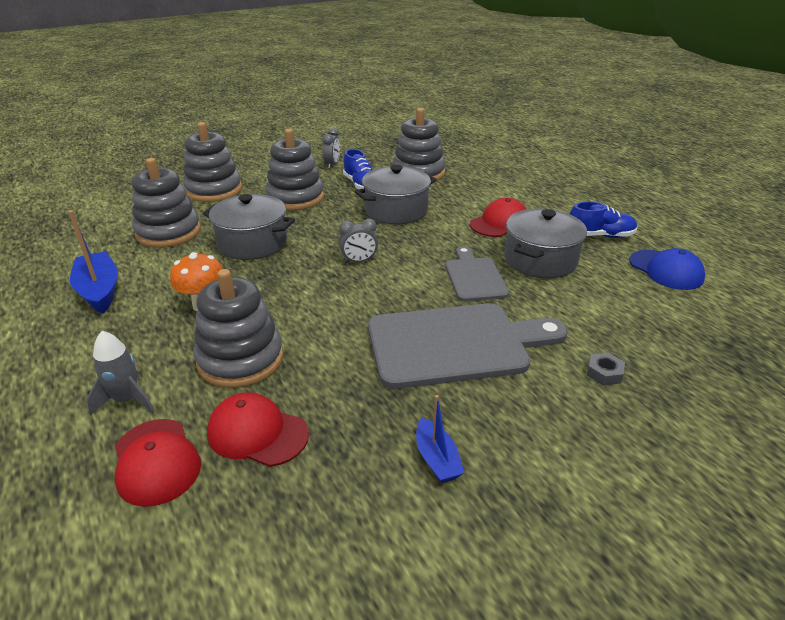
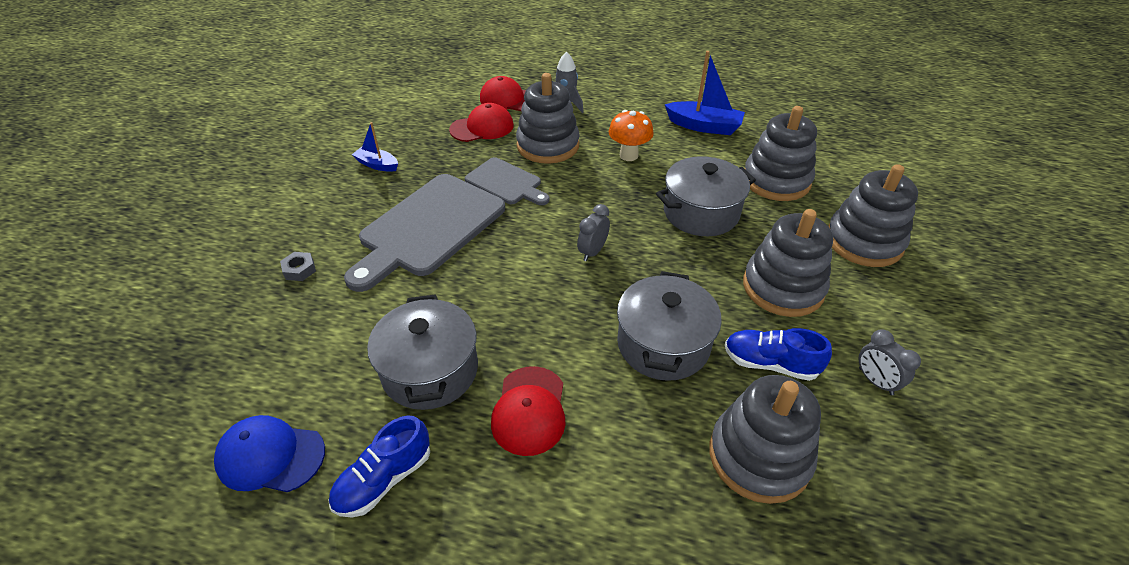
camera: 135 degrees right, 10 degrees up
grey cutting board [445,246,509,302] -> grey cutting board moved to [465,157,550,205]

